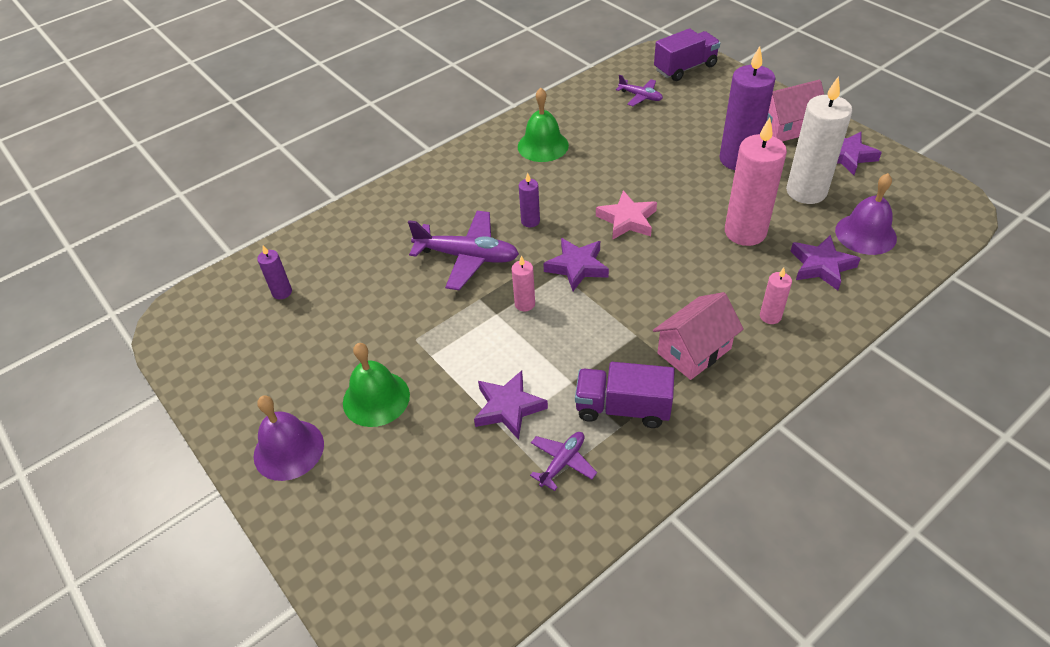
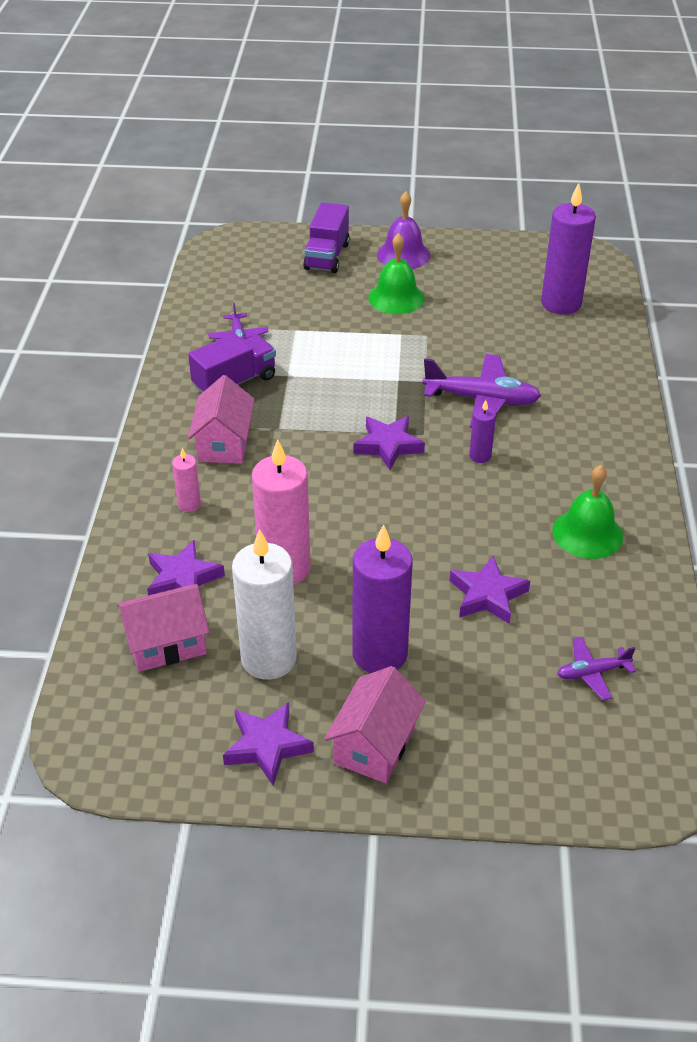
camera: 130 degrees right, 5 degrees down
purple candle [257,245,292,299] -> purple candle [541,183,596,315], size x2.13
purple plane [408,211,519,290] -> purple plane turned 135 degrees counterclockwise [423,354,541,428]
purple star [474,370,548,440] -> purple star moved to [450,556,530,624]
pink candle [512,256,535,311] -> none
pink star [596,191,657,240] -> none
purple truck [654,28,720,81] -> purple truck moved to [303,202,350,273]
purple bell [835,173,897,255] -> pink house [117,584,210,672]

